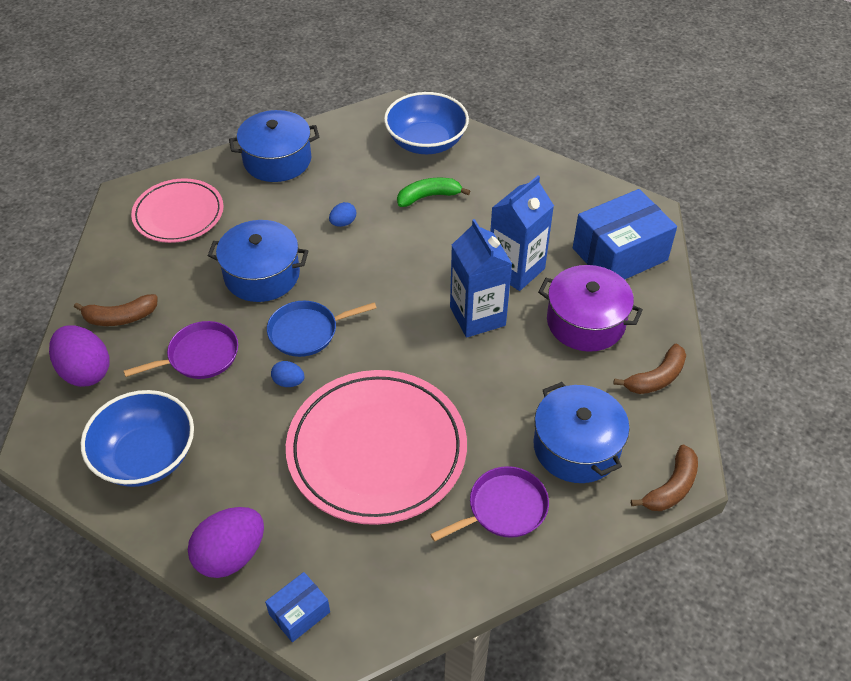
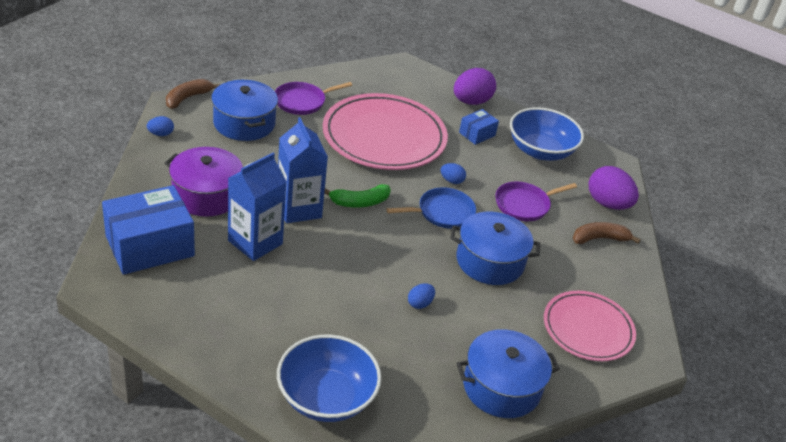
camera: 175 degrees right, 10 degrees down
blue box [265,572,330,642] -> blue box moved to [459,109,499,145]
green banana [397,178,470,207] -> green banana moved to [324,184,391,208]
brown banana [614,344,686,394] -> none
none -> blue egg [147,116,174,136]

